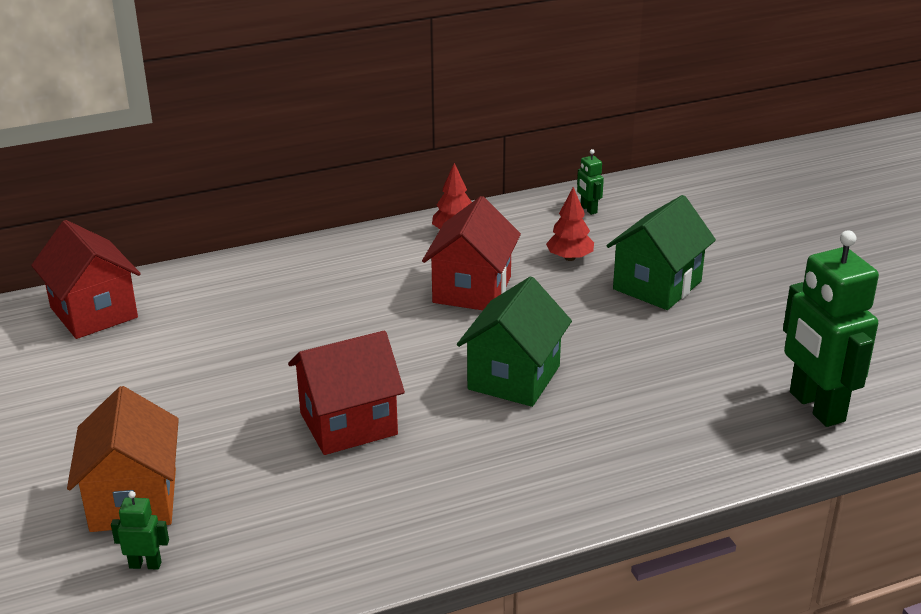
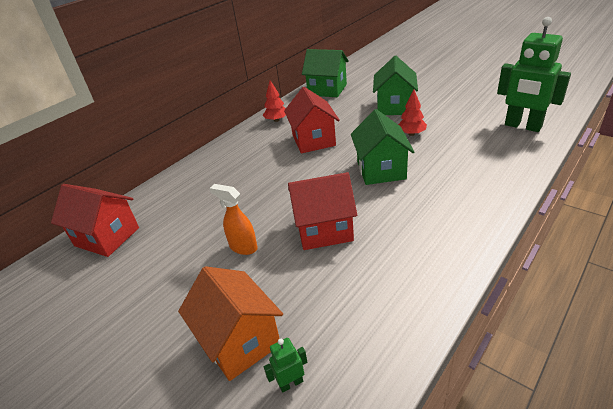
camera: 25 degrees left, 5 degrees up
red house [288,331,405,455] -> red house turned 45 degrees clockwise [288,172,357,250]
red tree [546,187,594,261] -> red tree moved to [398,89,427,136]
green robot [577,149,604,215] -> green house [302,49,349,97]
none -> orange spray bottle [209,184,258,255]

